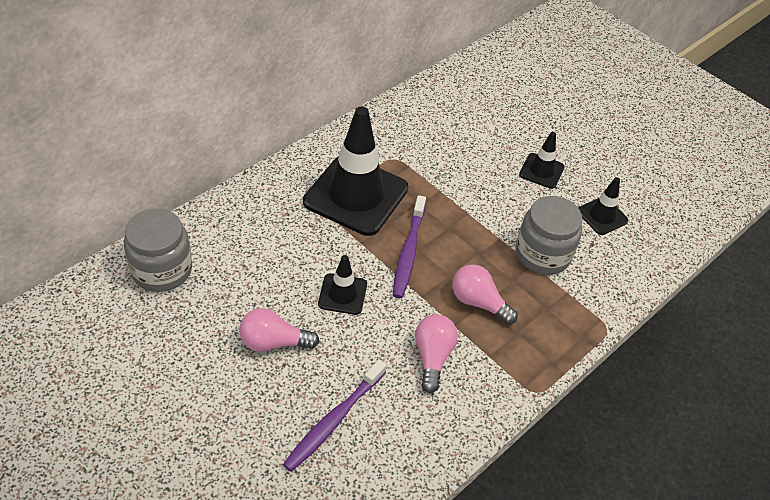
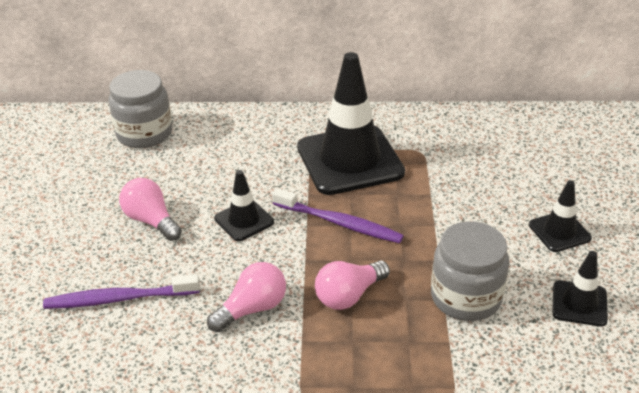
camera: 50 degrees right, 10 degrees down
purple toothbrush [393,195,426,298] -> purple toothbrush turned 120 degrees counterclockwise [272,188,404,243]
pink light bulb [452,264,518,325] -> pink light bulb turned 120 degrees counterclockwise [315,260,390,310]

